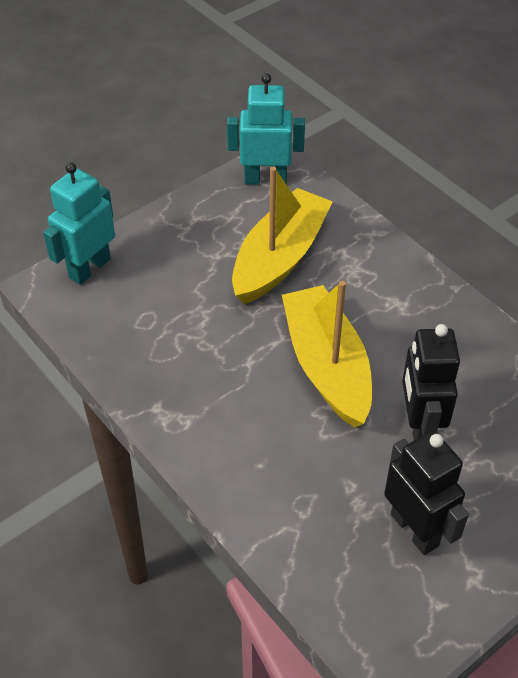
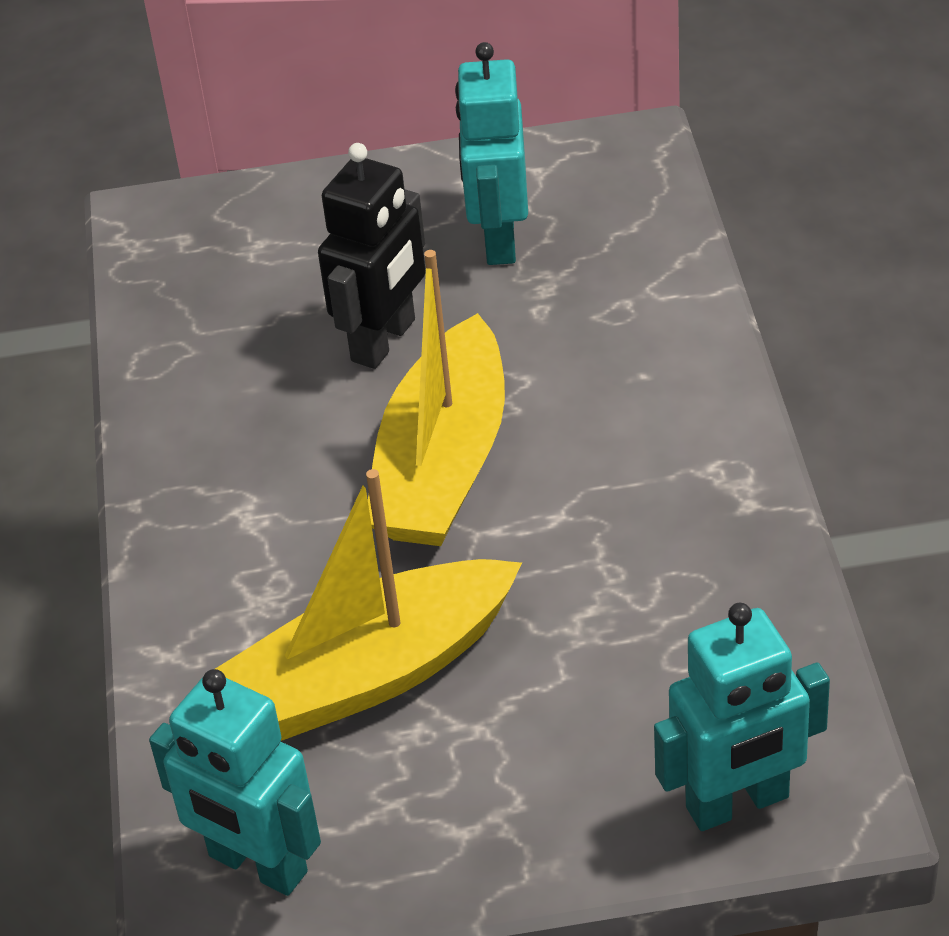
camera: 145 degrees left, 5 degrees down
black robot [384,431,469,555] -> turquoise robot [455,42,528,265]

